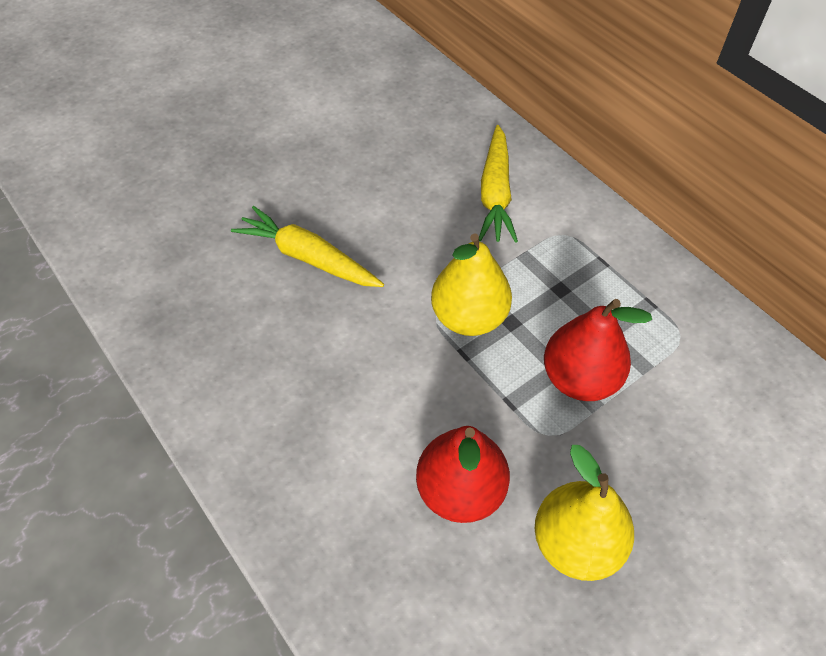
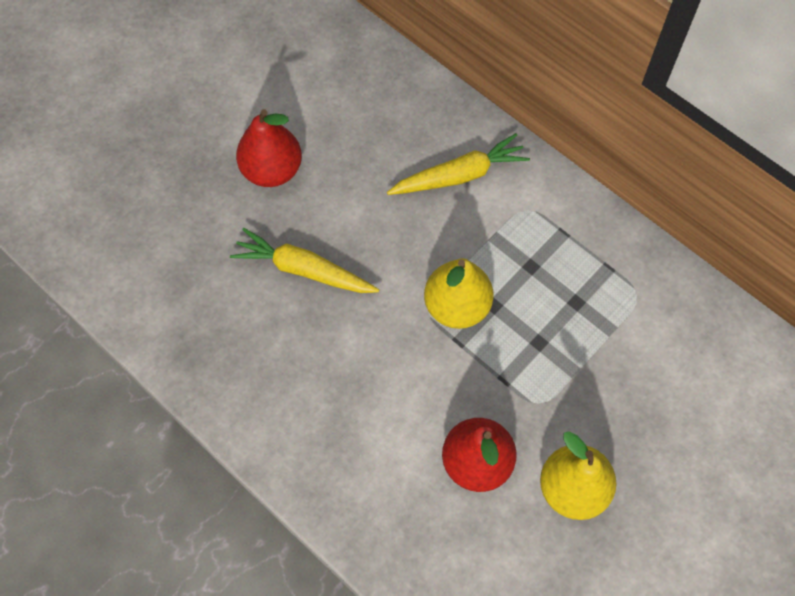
camera: 10 degrees left, 10 degrees up
yellow carrot [479,125,518,243] -> yellow carrot turned 105 degrees counterclockwise [387,133,530,195]
red pear [544,299,652,401] -> red pear moved to [236,109,302,187]

